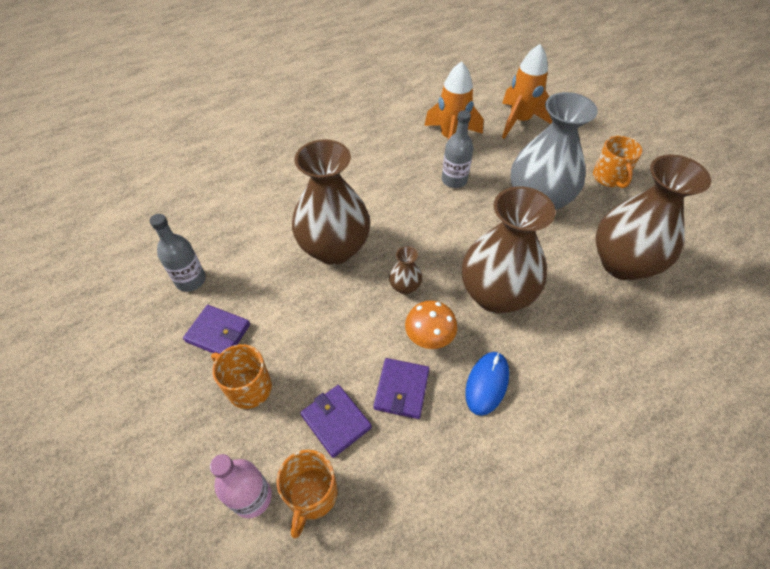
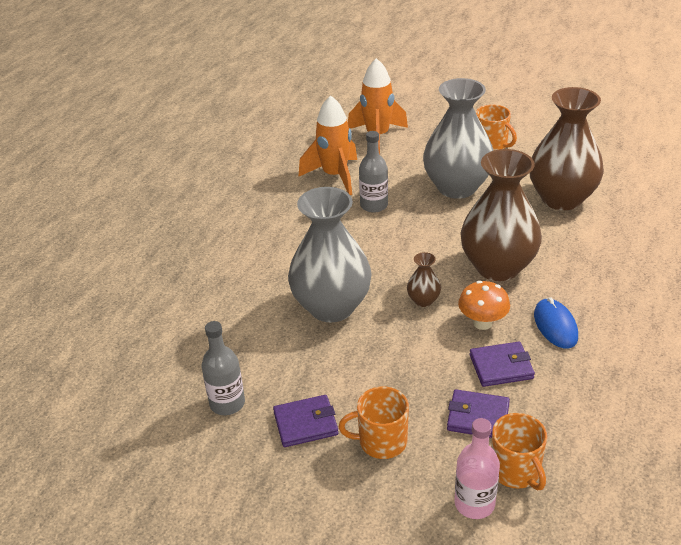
camera: 35 degrees left, 15 degrees down
brown vase [292,139,370,265] -> grey vase [288,187,372,322]
purple wallet [373,358,429,419] -> purple wallet turned 75 degrees counterclockwise [470,342,535,387]

